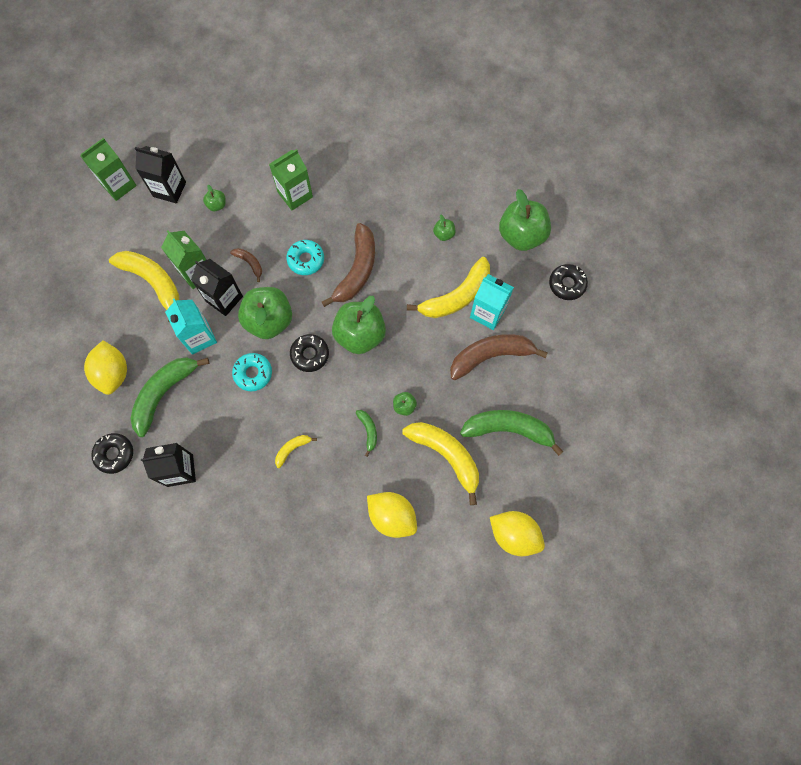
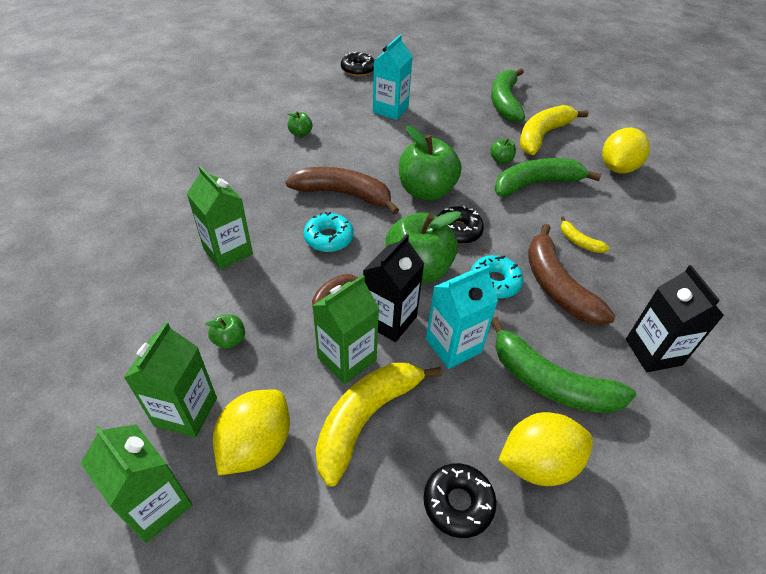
camera: 95 degrees left, 25 degrees down
black donut [91,433,133,474] -> black donut moved to [424,463,497,538]
black carton [135,146,186,204] -> green carton [124,322,217,438]
green banana [355,410,377,457] -> green banana [494,158,601,197], size x2.12
yellow banana [407,257,490,318] -> none
brown banana [450,334,548,380] -> brown banana moved to [528,224,615,325]
yellow lemon [490,511,545,557] -> yellow lemon moved to [213,389,290,475]
green apple [499,189,551,251] -> none

